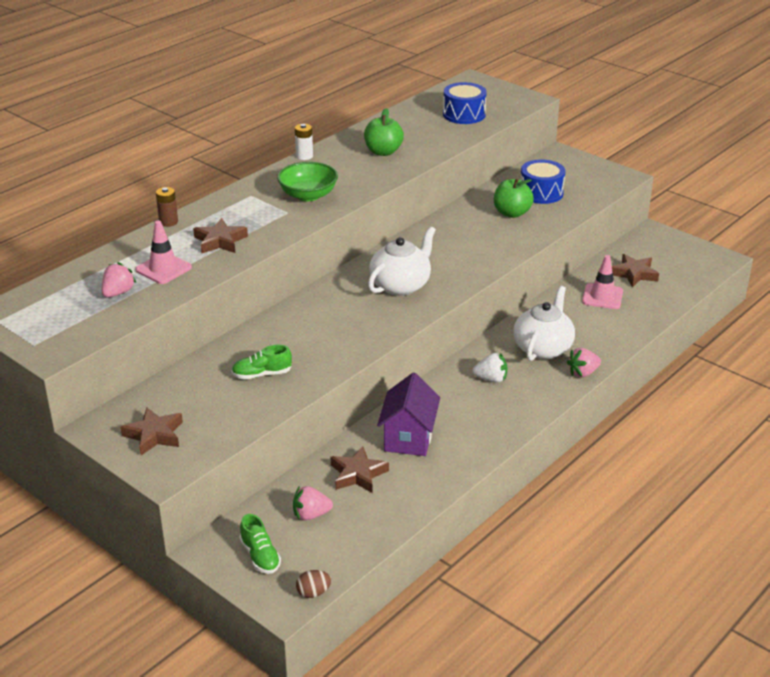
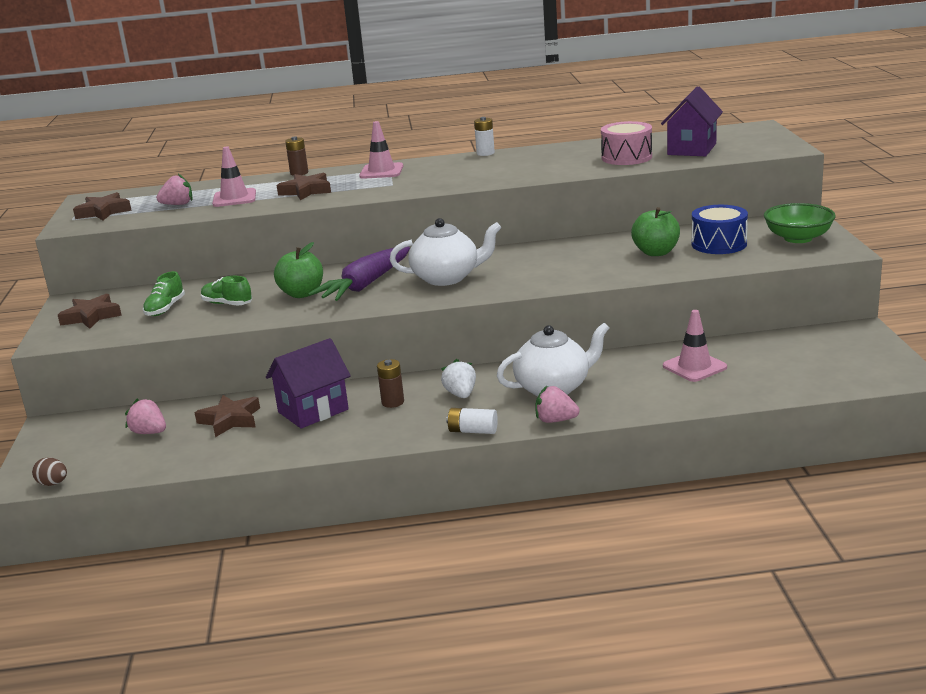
camera: 45 degrees right, 10 degrees down
green shoe [240,514,281,574] -> green shoe moved to [143,271,185,316]
green bowl [277,162,338,201] -> green bowl moved to [764,203,836,243]
green apple [364,108,404,156] -> green apple moved to [274,242,323,298]
blue drum [443,82,487,124] -> purple house [661,86,723,156]
white strawberry [472,353,508,383] -> white strawberry turned 150 degrees counterclockwise [441,359,476,398]
brown star [612,254,659,287] -> brown star moved to [73,192,132,220]
none -> purple carrot [308,246,410,301]
none -> pink traffic cone [359,121,403,179]
none -> brown battery [377,359,404,408]
none -> white battery [446,408,498,434]
none -> pink drum [601,121,652,165]

